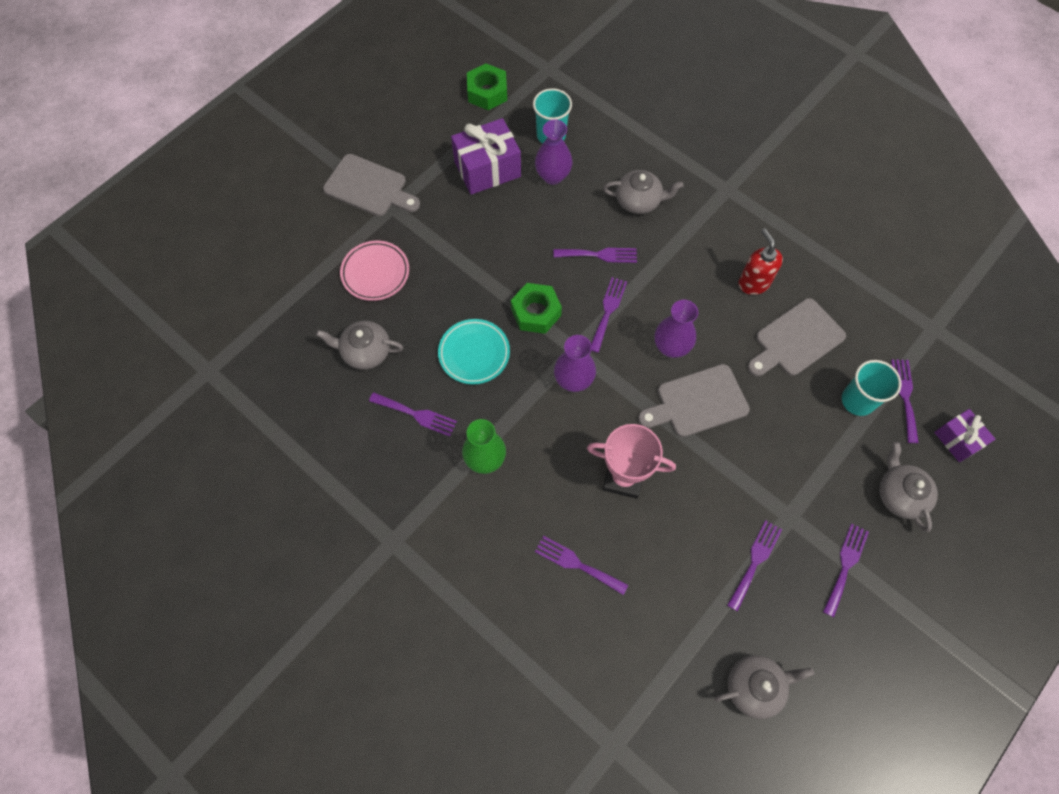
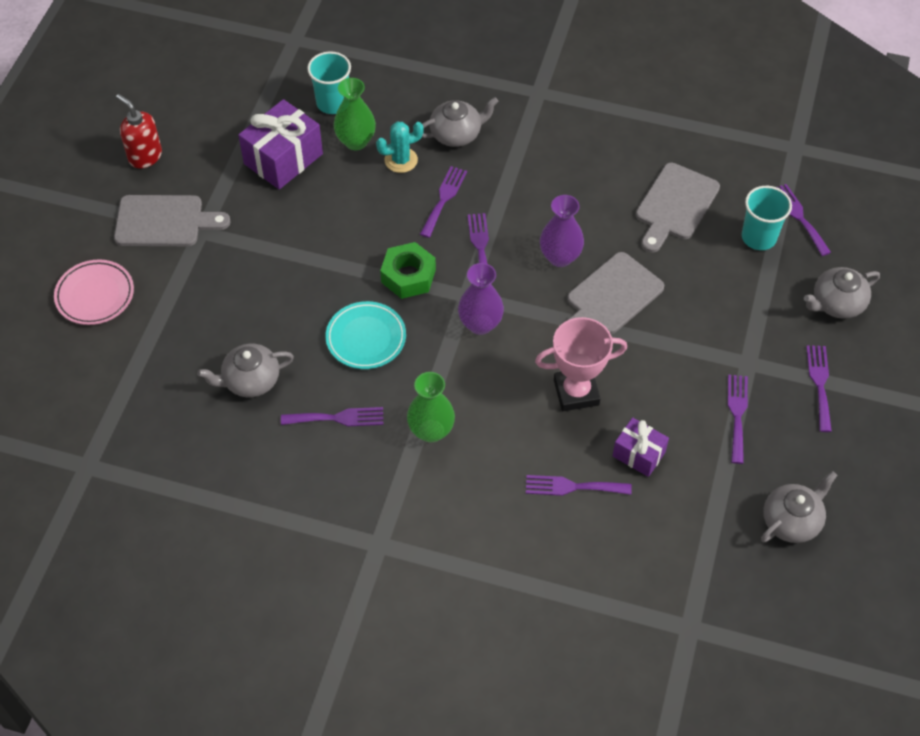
camera: 25 degrees left, 10 degrees down
pink plate [340,241,409,301] -> pink plate moved to [54,259,134,325]
green nut [467,63,507,110] -> none
purple vase [535,120,572,185] -> green vase [334,78,376,150]
purple fork [553,248,637,263] -> purple fork turned 45 degrees counterclockwise [420,166,467,238]
red soap dispenser [738,229,783,295] -> red soap dispenser moved to [116,94,162,169]
grey teapot [879,442,938,532] -> grey teapot turned 75 degrees counterclockwise [804,267,880,319]
purple gift [934,409,995,462] -> purple gift moved to [613,417,669,477]
none -> turquoise cactus [376,122,424,173]

